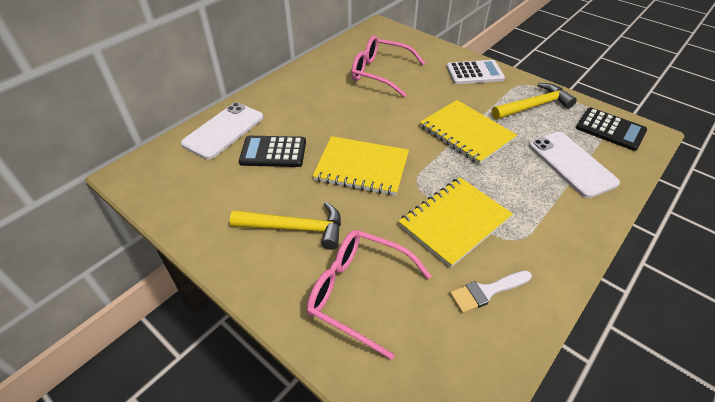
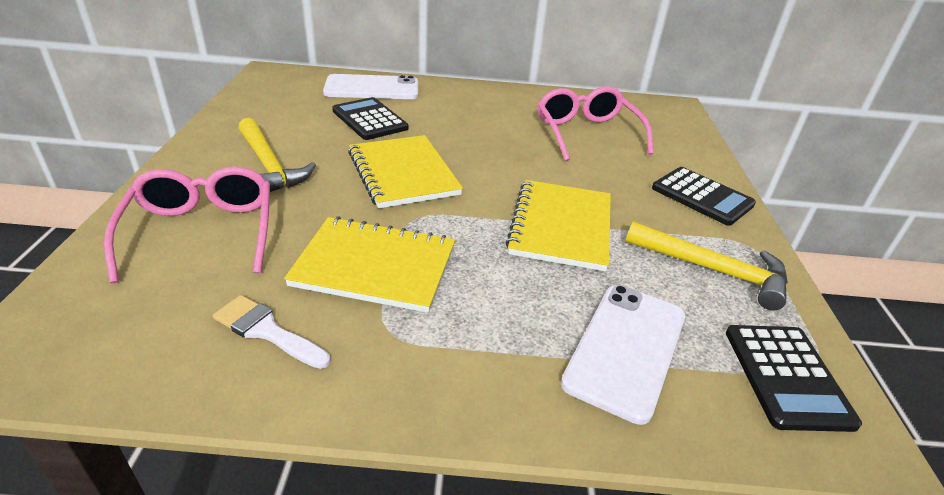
camera: 50 degrees right, 10 degrees down
white calculator [446,60,505,84] -> black calculator [652,167,756,226]

